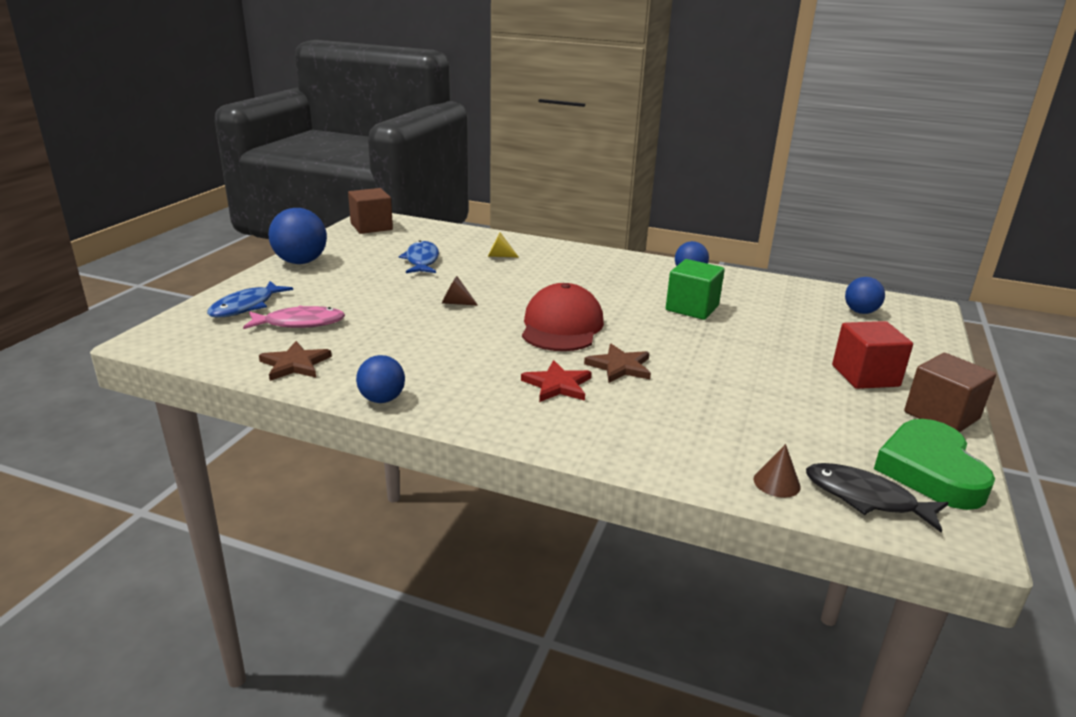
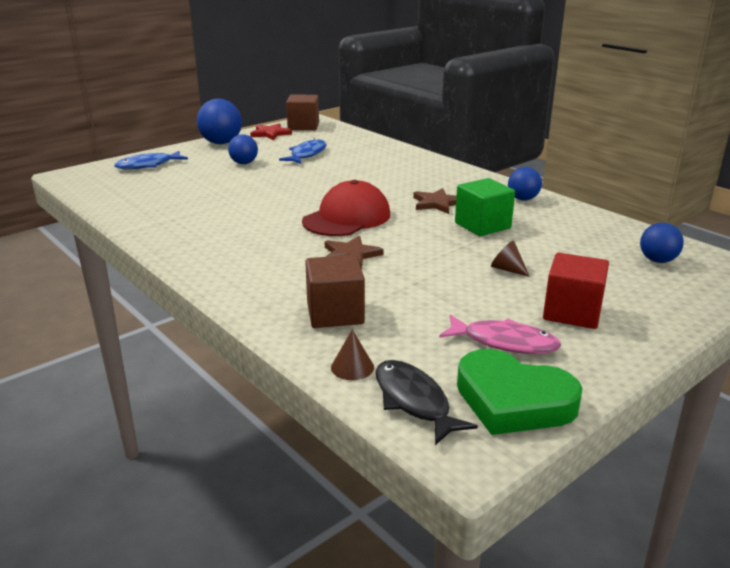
camera: 30 degrees right, 0 degrees up
pink fish [243,306,345,329] -> pink fish moved to [439,314,561,354]
brown star [259,341,332,381] -> brown star moved to [413,188,456,214]
blue ball [356,355,405,403] -> blue ball moved to [228,134,258,164]
brown cone [442,276,478,306] -> brown cone moved to [491,240,530,277]
yellow cone [488,232,519,258] -> none
red star [521,360,592,402] -> red star moved to [250,123,292,140]
green heart [874,419,995,510] -> green heart turned 90 degrees counterclockwise [457,349,583,435]
brown cube [904,353,996,432] -> brown cube moved to [305,255,365,328]

